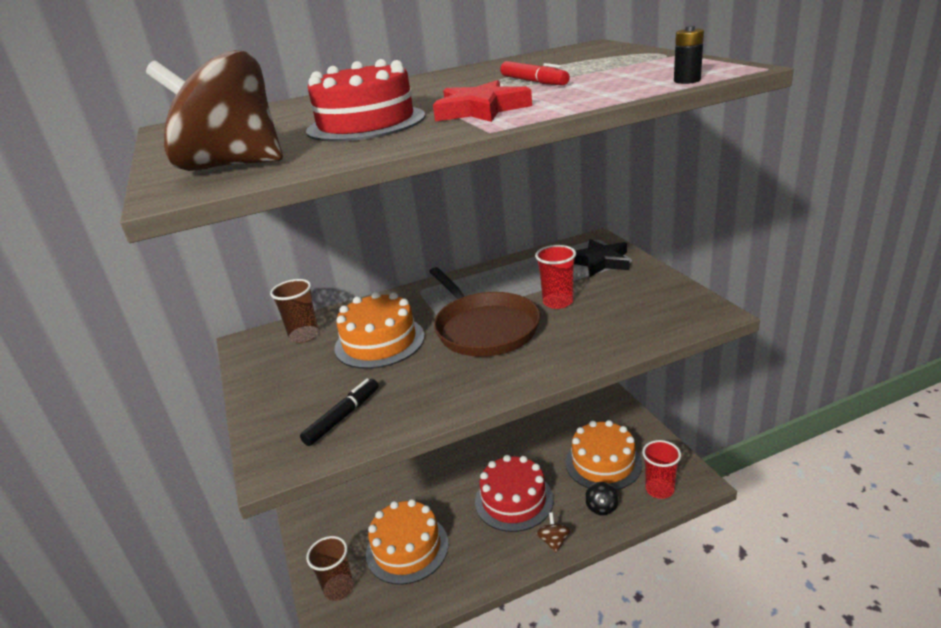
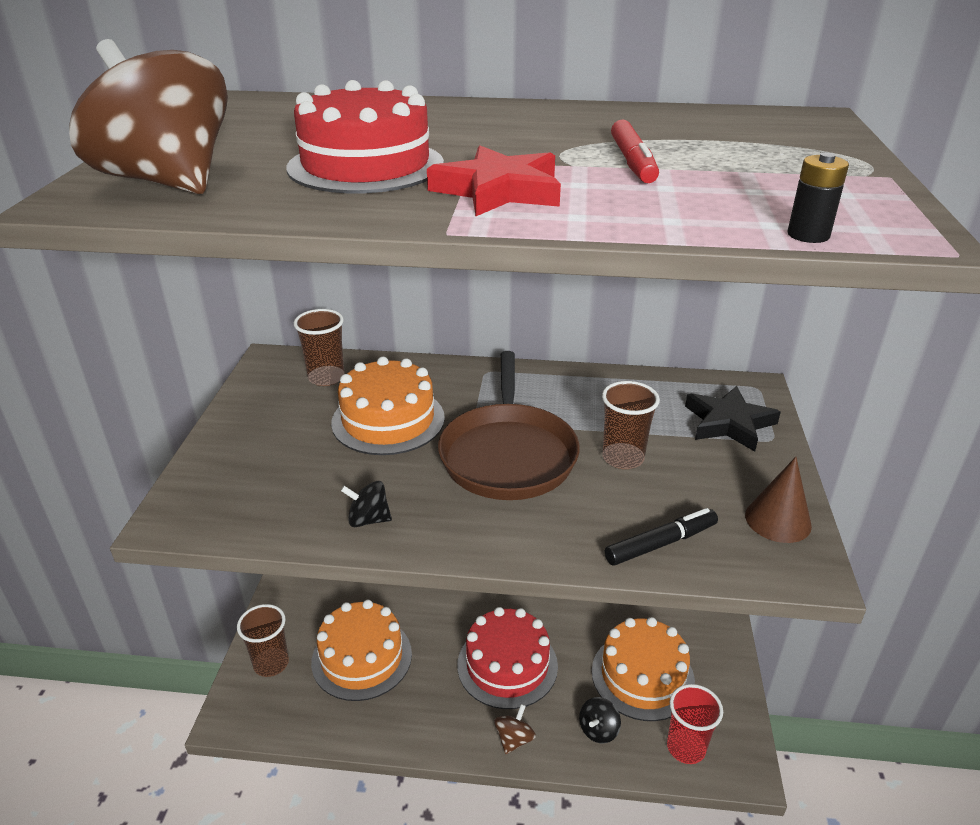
camera: 25 degrees right, 5 degrees up
black marker [300,378,379,446] -> black marker moved to [605,508,718,566]
red cup [535,245,576,309] -> brown cup [602,381,660,469]
none -> black spinning top [340,481,392,527]
none -> brown cone [745,457,812,543]

